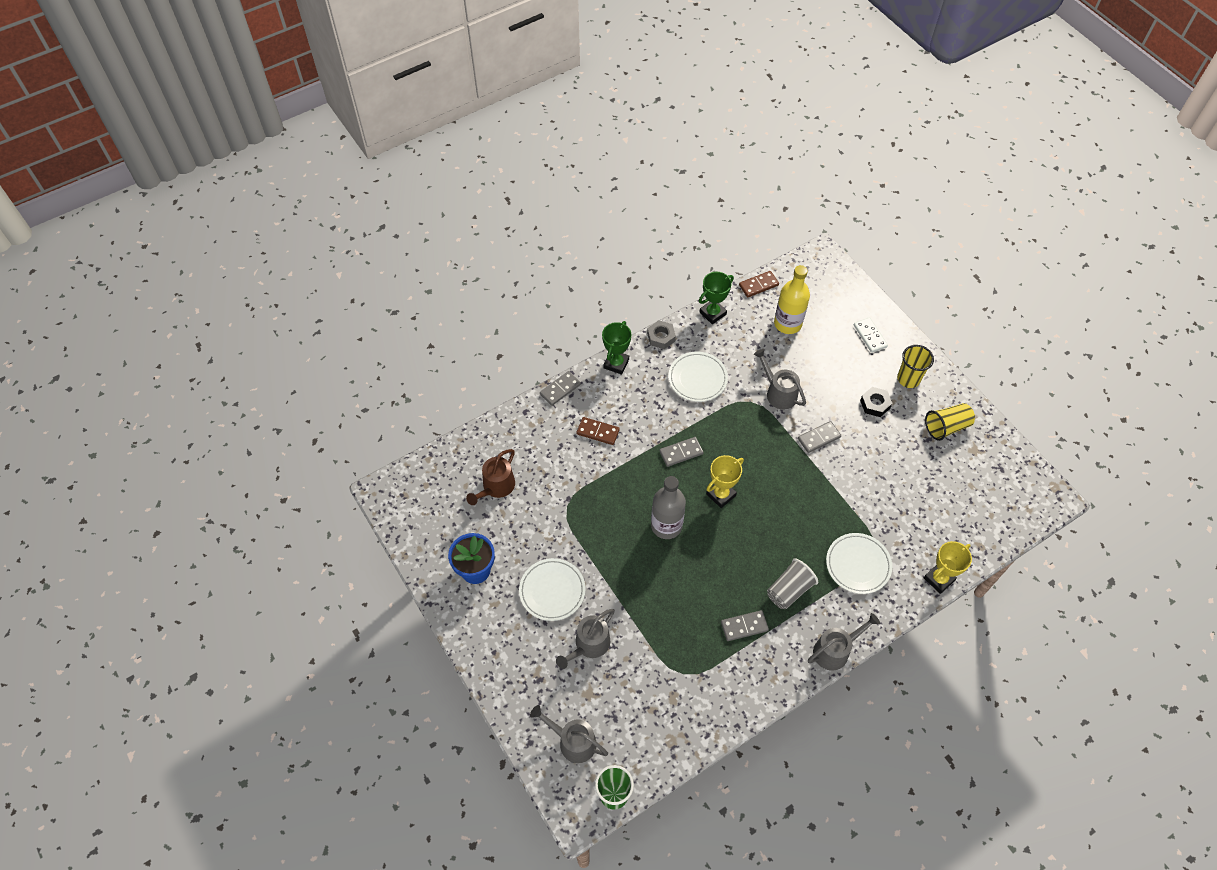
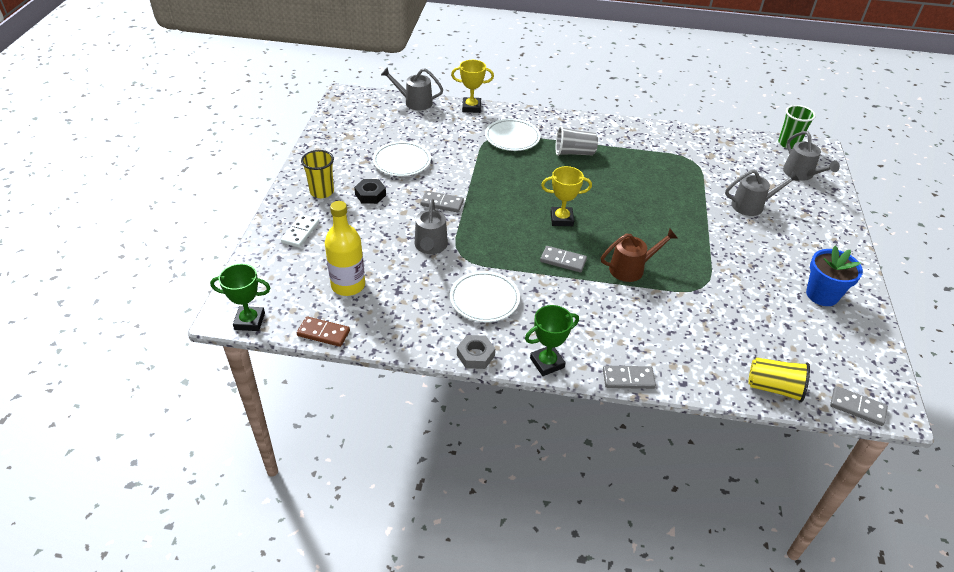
camera: 140 degrees left, 15 degrees down
brown watering can [466,449,515,505] -> brown watering can moved to [601,229,677,282]
white plate [519,558,586,621] -> white plate moved to [373,141,431,176]
brown domino [576,417,620,445] -> none
grey bottle [651,476,686,539] -> none
green trophy [699,272,734,324] -> green trophy moved to [210,264,270,331]
grey domino [721,610,769,641] -> grey domino moved to [830,386,888,426]
grey watering can [808,613,880,671] -> grey watering can moved to [381,67,443,110]
yellow cup [925,403,975,441] -> yellow cup moved to [748,357,810,402]

